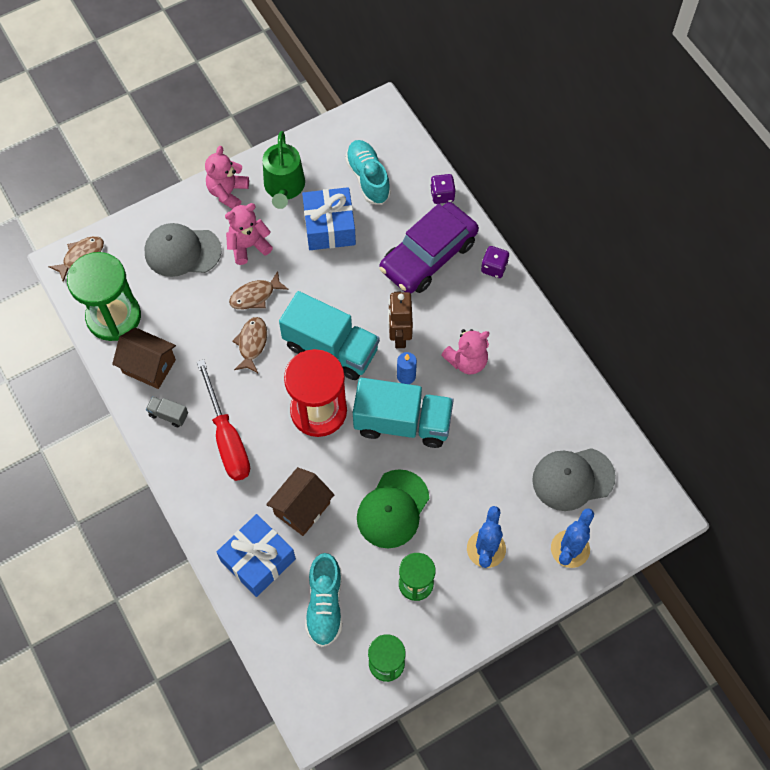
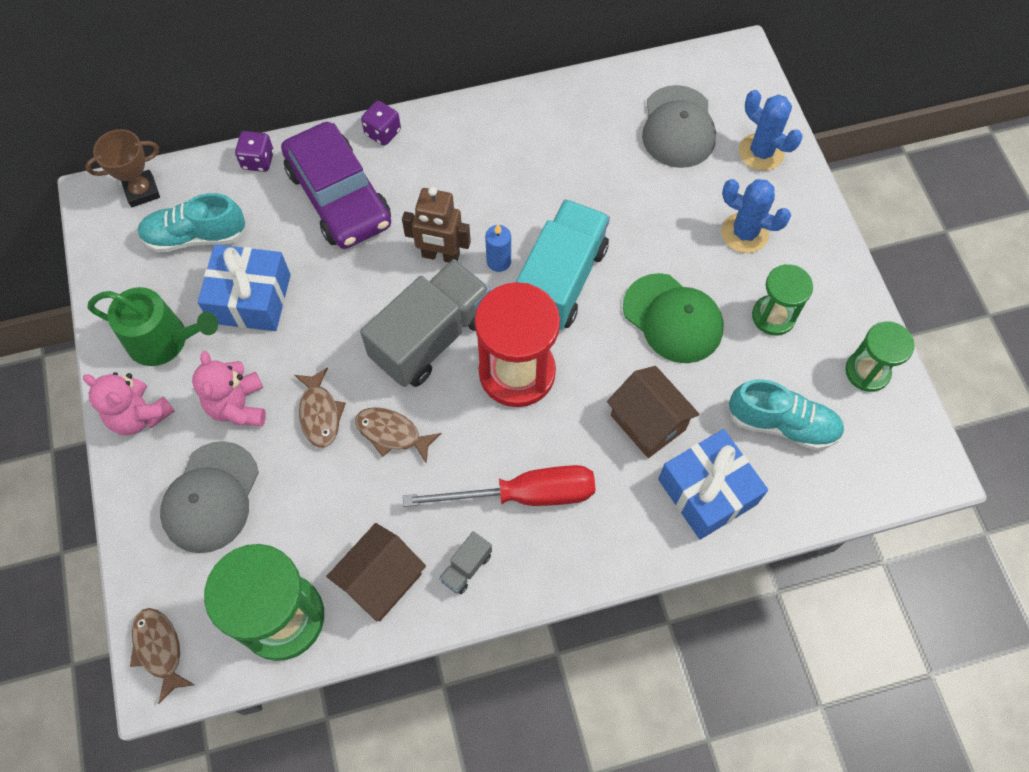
camera: 75 degrees left, 0 degrees up
turquoise truck [279,291,380,380] -> grey truck [360,259,491,387]
pink teddy bear [441,329,489,375] -> none
none -> brown trophy [85,129,160,207]

